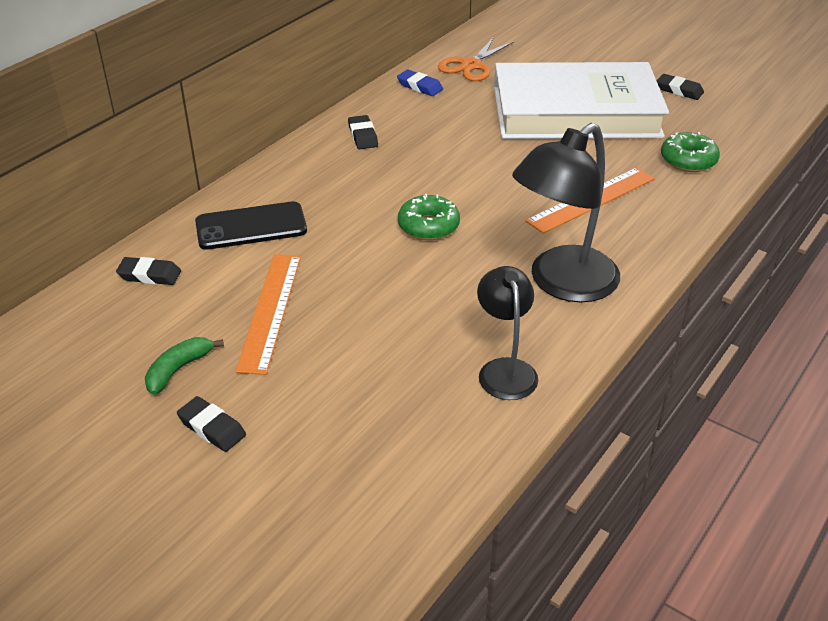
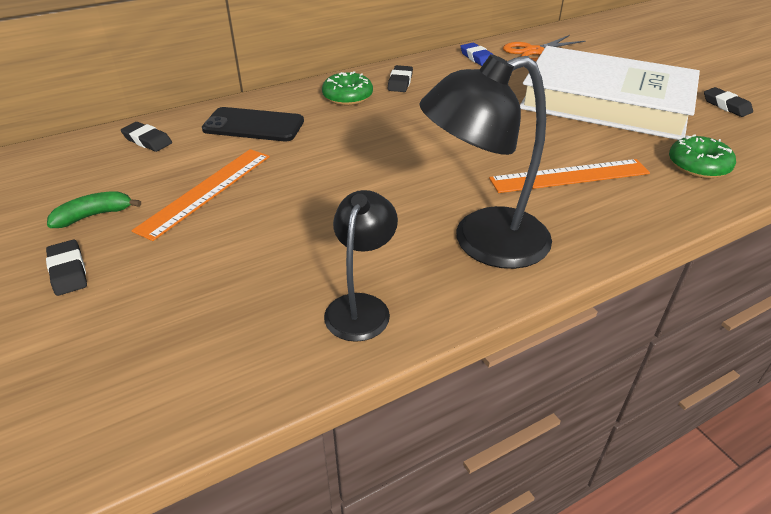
camera: 25 degrees right, 0 degrees up
green donut [398,194,460,240] -> green donut moved to [322,71,373,105]

